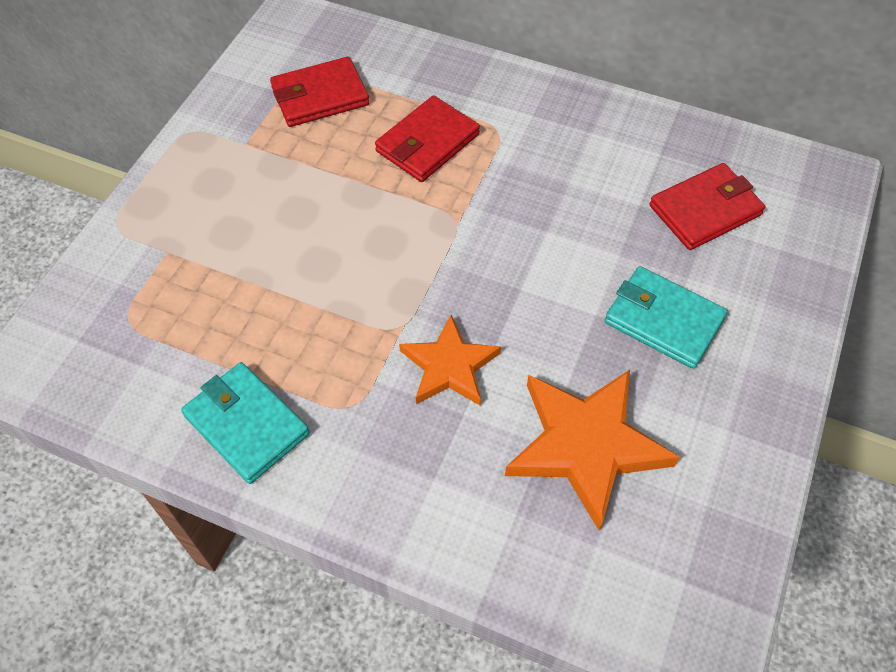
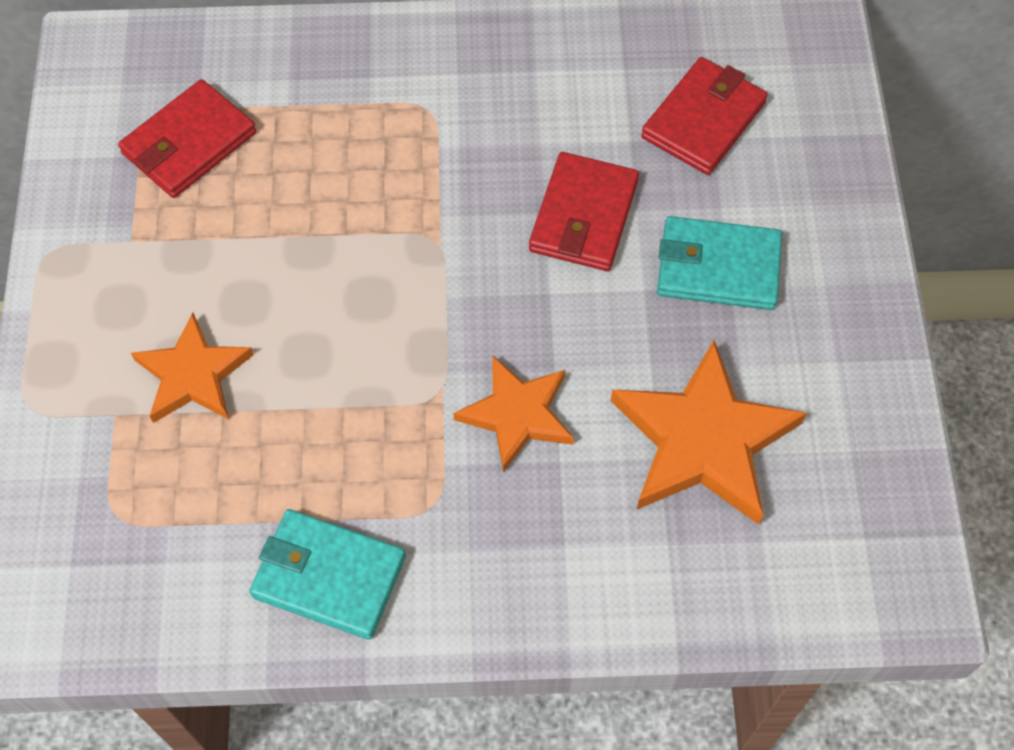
camera: 25 degrees left, 5 degrees up
red wallet [375,95,480,182] -> red wallet moved to [529,152,639,271]
none -> orange star [131,313,254,423]

